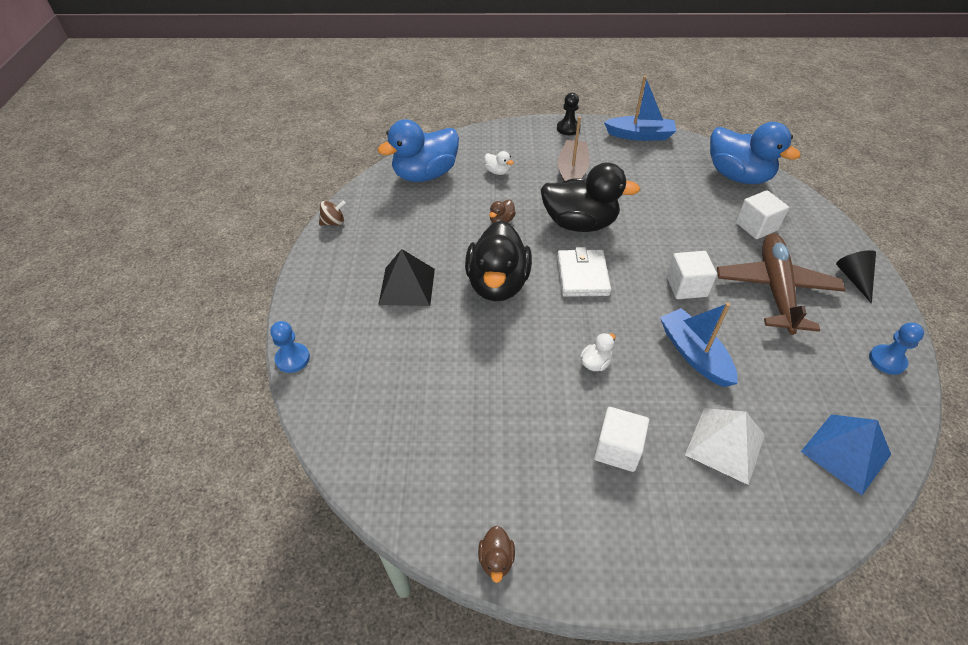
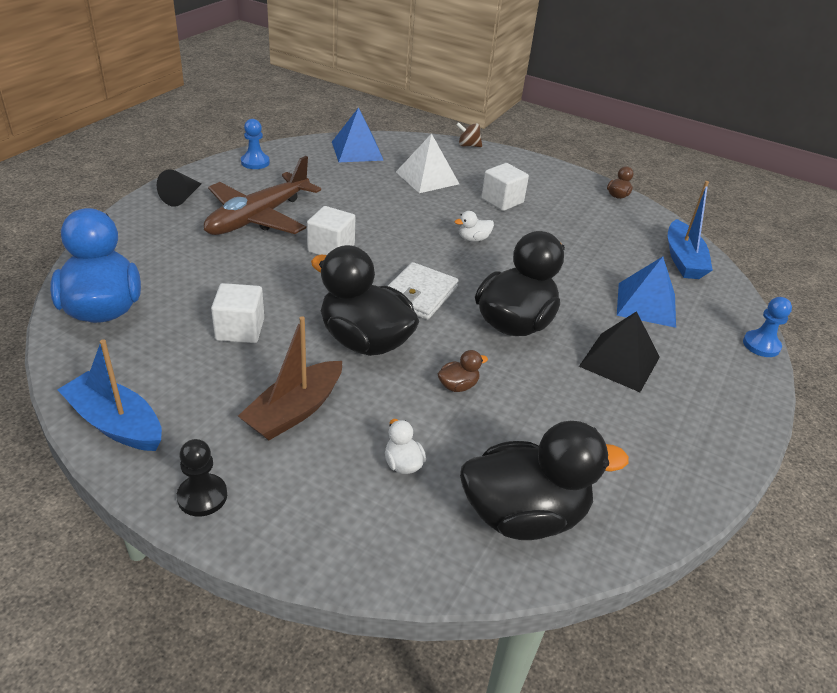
camera: 155 degrees left, 10 degrees down
brown spinning top [319,201,346,226] -> brown spinning top moved to [456,122,482,147]
blue duck [377,119,459,182] -> black duck [460,421,629,540]
blue boat [660,303,738,387] -> blue boat moved to [668,181,713,279]
white cube [736,190,789,239] -> white cube moved to [211,283,264,343]
none -> blue pyramid [617,257,676,328]

